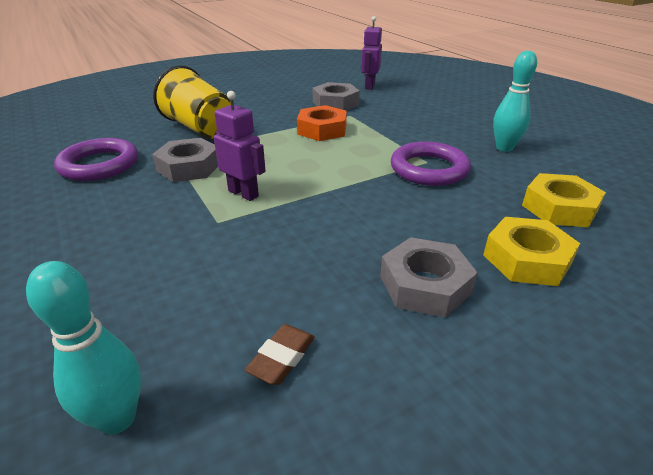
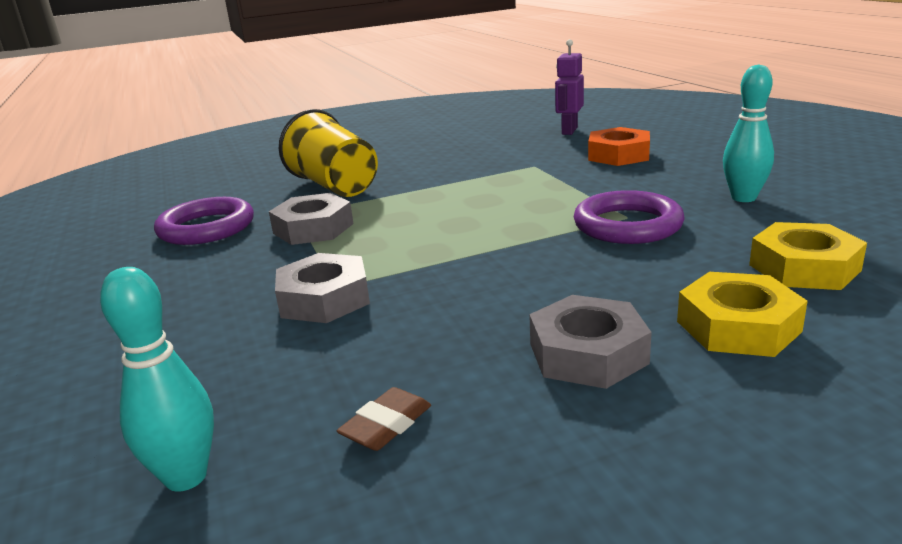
camera: 10 degrees right, 10 degrees down
purple robot [214,91,266,201] -> none
orange nut [297,105,347,141] -> orange nut moved to [588,127,650,166]
grey nut [312,82,360,110] -> grey nut moved to [275,253,370,323]

